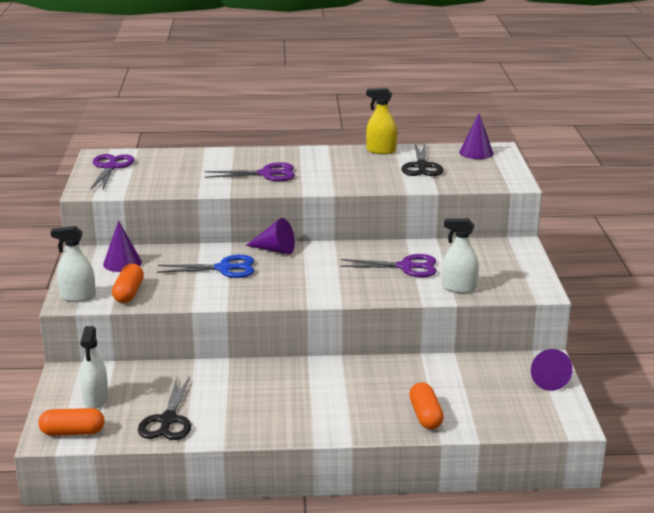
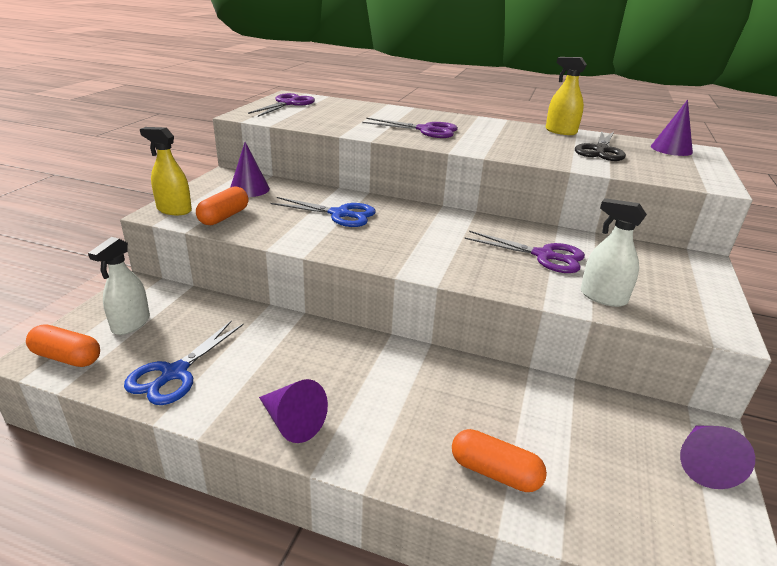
camera: 20 degrees right, 5 degrees up
white spray bottle [51,226,96,302] -> yellow spray bottle [140,127,192,215]
black scissors [138,377,191,440] -> blue scissors [124,320,244,405]
purple cone [246,218,295,255] -> purple cone moved to [259,379,328,443]
orange capsule [409,382,444,429] -> orange capsule turned 75 degrees counterclockwise [452,429,547,492]

